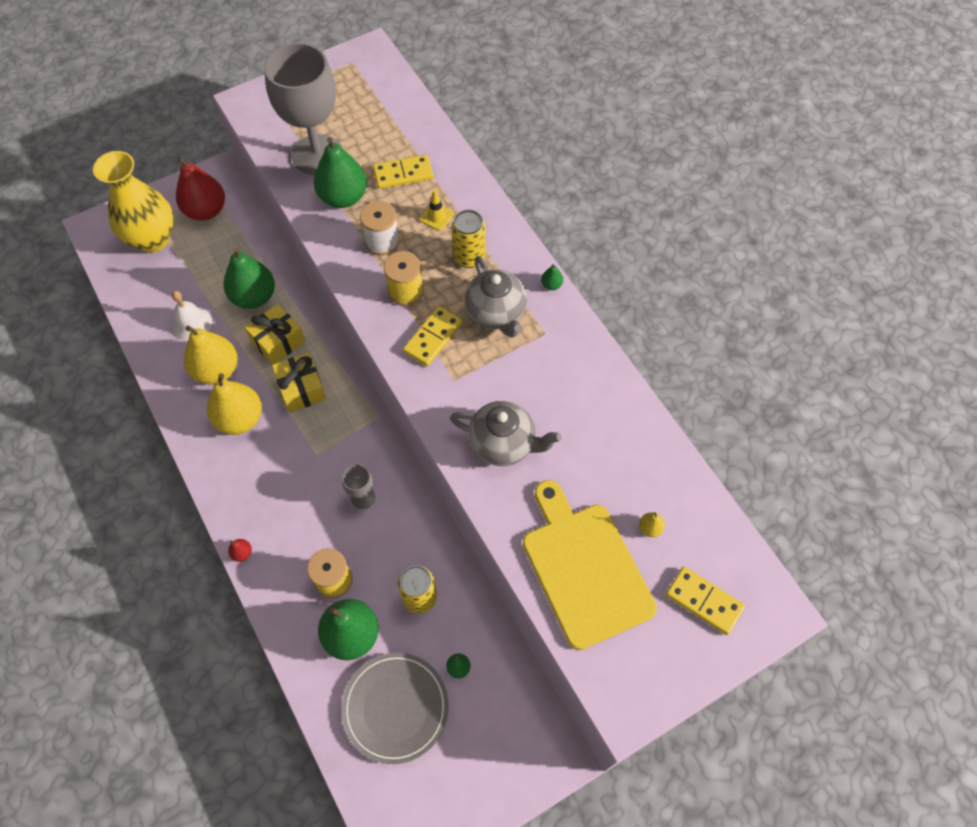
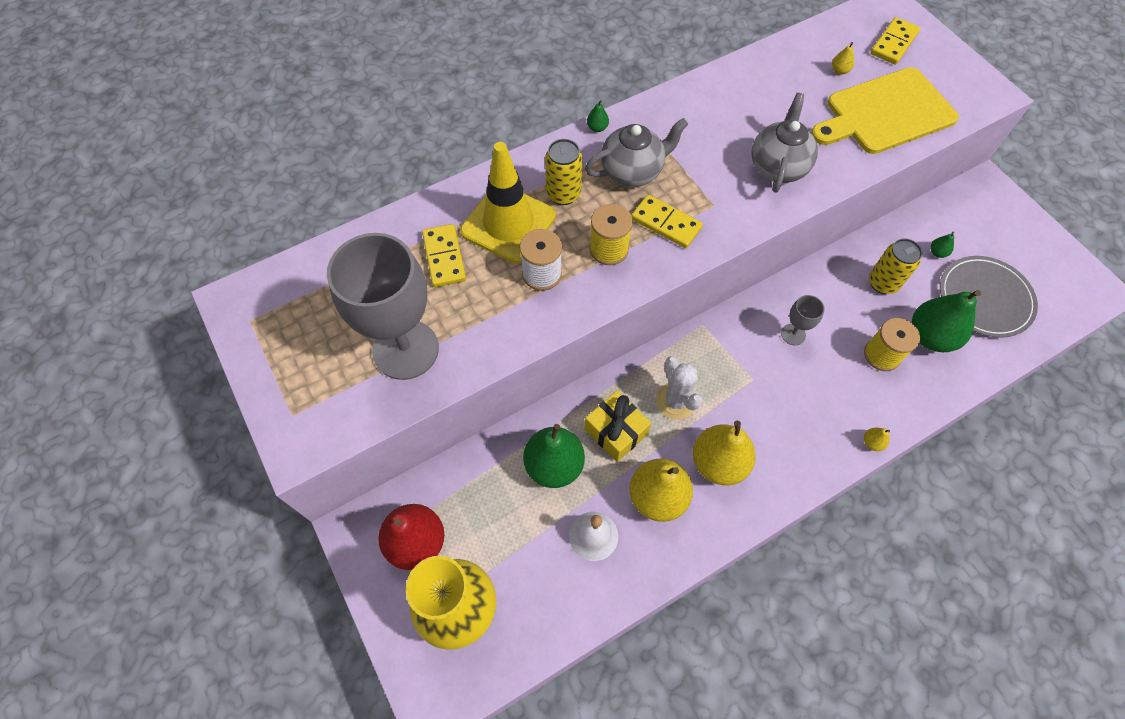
camera: 90 degrees left, 0 degrees up
red pear [228,539,252,562] -> yellow pear [864,428,890,451]
yellow gift [272,352,326,412] -> white cactus [656,356,702,420]
green pear [314,137,367,208] -> none
yellow traffic cone [419,189,454,231] -> yellow traffic cone [460,142,556,264], size x2.47

